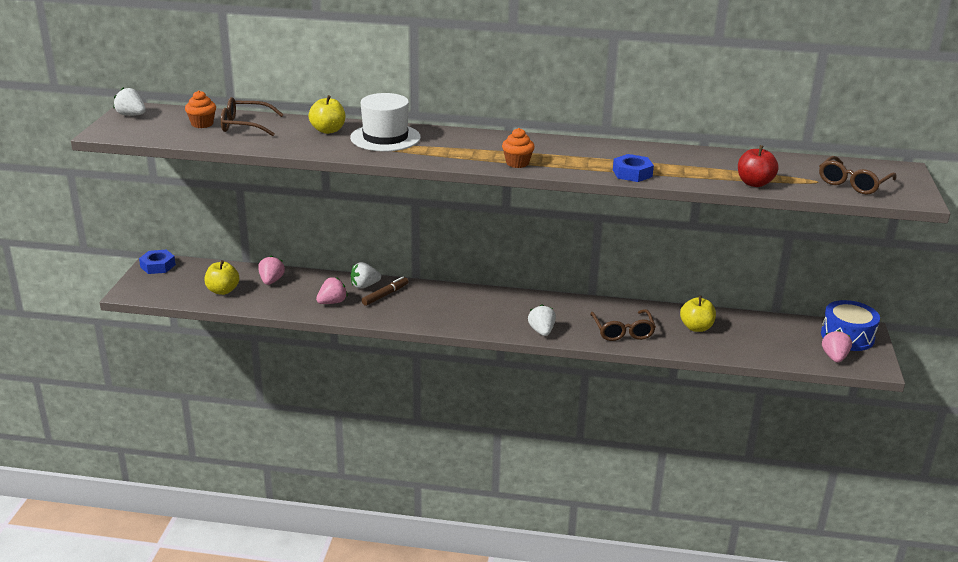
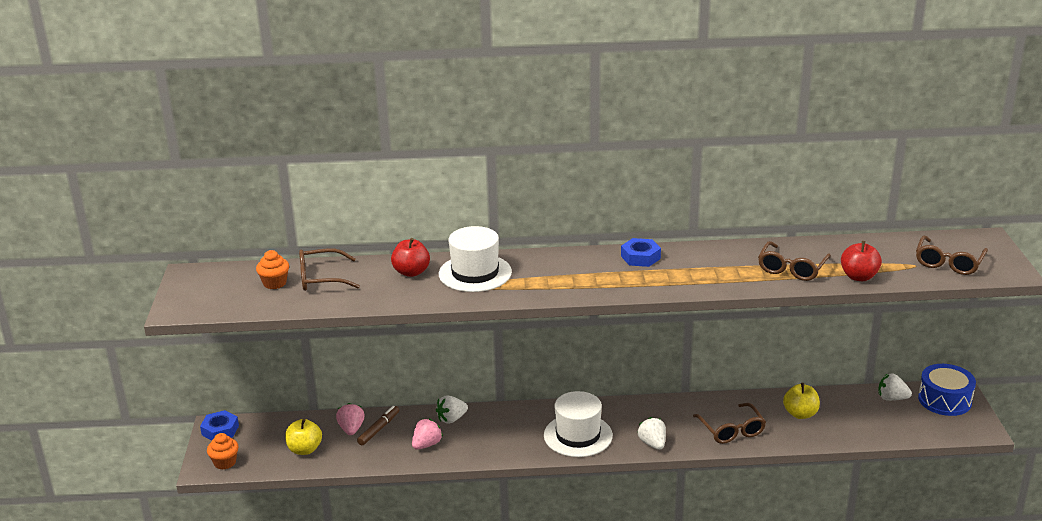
camera: 10 degrees left, 0 degrees up
white strawberry [113,87,146,116] -> white strawberry moved to [878,373,912,401]
yellow apple [309,95,345,134] -> red apple [391,238,430,277]
brown marker [361,276,408,306] -> brown marker moved to [357,406,399,445]
orange cupcake [502,128,535,168] -> orange cupcake moved to [207,433,239,470]
blue nut [613,154,654,182] -> blue nut moved to [621,238,661,267]
pink strawberry [822,330,852,363] -> none
none -> white hat [544,391,613,457]
none -> brown glasses [758,241,831,281]

